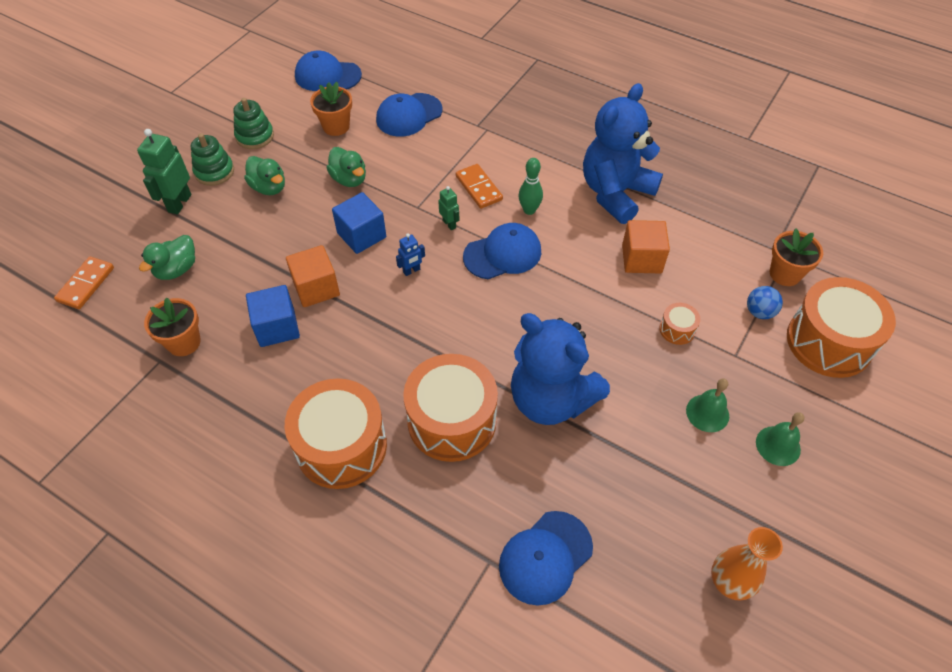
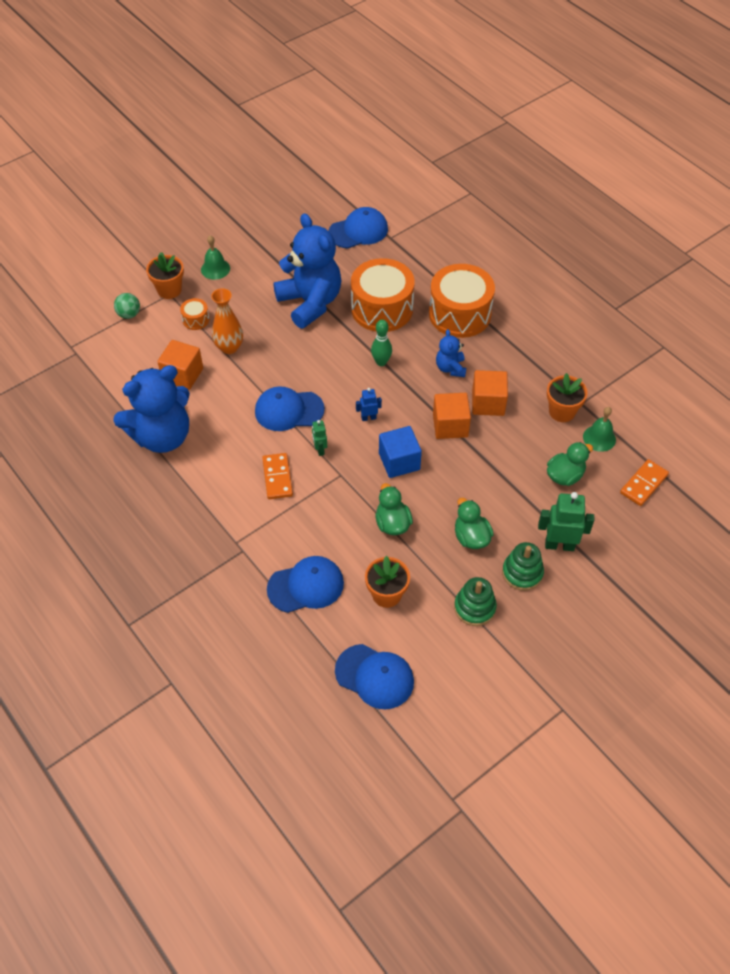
camera: 160 degrees left, 0 degrees up
green robot [137,129,191,214] -> green robot turned 120 degrees counterclockwise [538,492,594,551]
blue cube [246,285,300,347] -> orange cube [472,370,508,416]
green bowling pin [519,158,543,215] -> green bowling pin moved to [371,320,392,366]
orange vase [711,527,783,601] -> orange vase moved to [211,288,243,354]
blue ball [747,286,783,319] -> green ball [114,293,140,319]
green bell [756,412,804,466] -> green bell moved to [583,407,616,452]
orange flower pot [770,228,823,286] -> orange flower pot moved to [146,252,184,299]
orange drum [787,277,896,378] -> none
none -> blue teddy bear [436,329,466,377]

